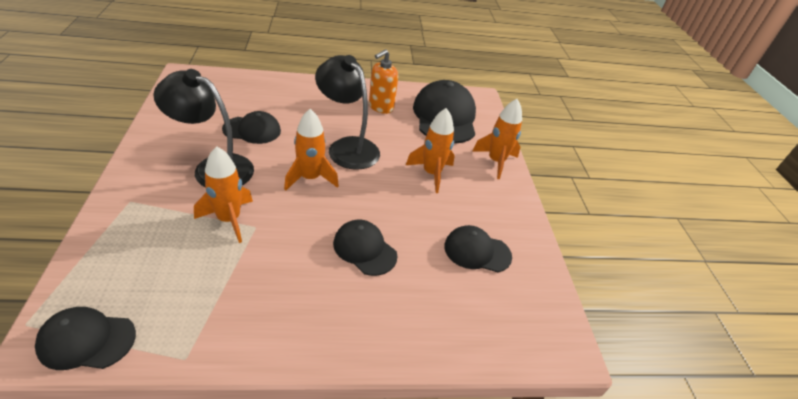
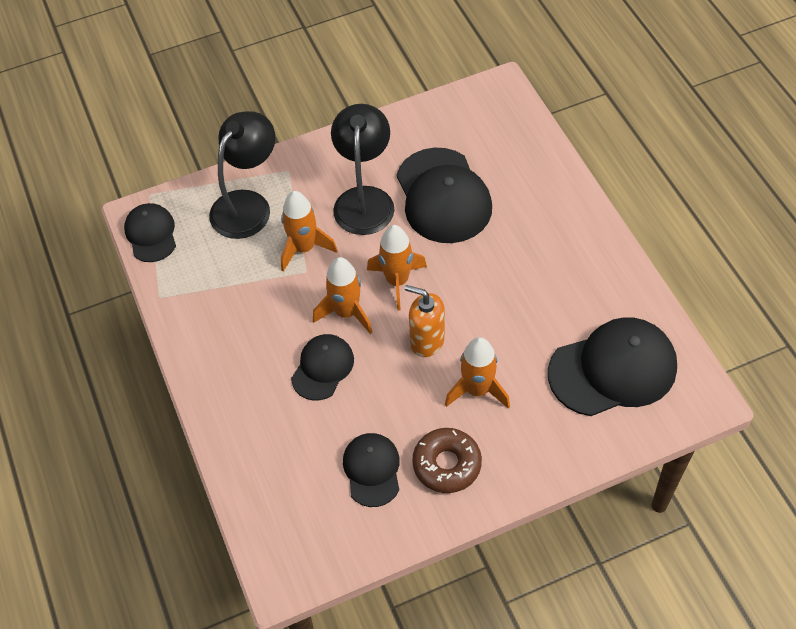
camera: 80 degrees right, 15 degrees up
black cap [222,111,281,144] -> black cap [396,148,492,243], size x1.75
black lamp [315,55,380,170] -> black lamp moved to [209,111,275,239]
orange soap dispenser [369,49,398,114] -> orange soap dispenser moved to [405,285,445,357]
orange rocket [473,99,522,179] -> orange rocket moved to [313,257,372,334]
none -> brown donut [412,428,482,493]

